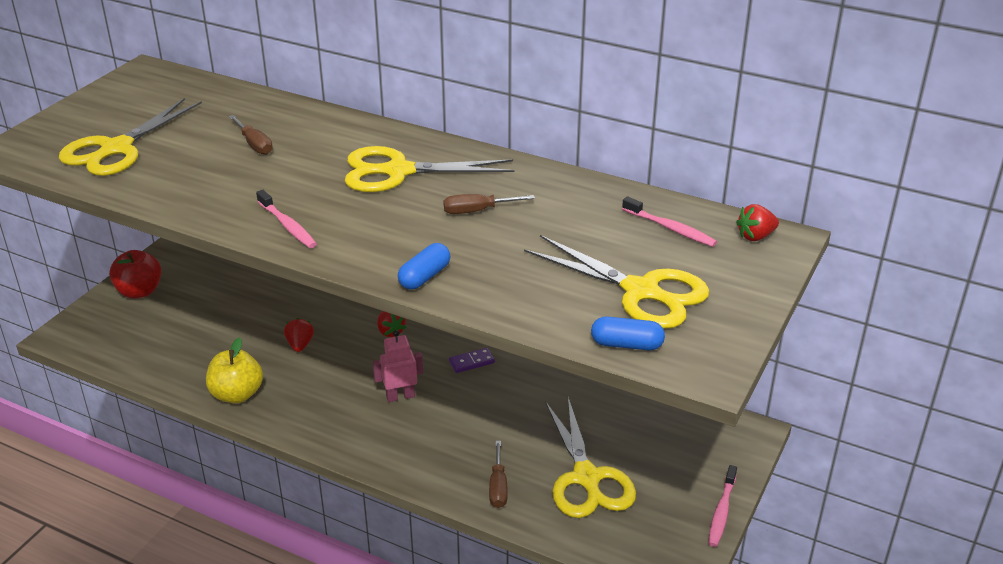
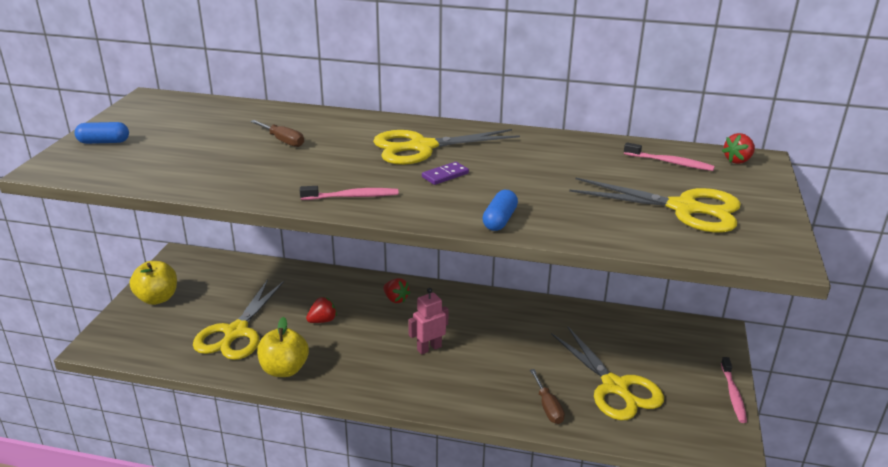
camera: 15 degrees left, 5 degrees down
yellow scissors [59,98,202,176] -> yellow scissors moved to [193,279,284,360]
red apple [109,250,162,299] -> yellow apple [130,261,177,305]
pink toothbrush [256,190,317,248] -> pink toothbrush turned 45 degrees counterclockwise [300,186,399,200]
red strawberry [284,318,314,352] -> red strawberry turned 75 degrees clockwise [306,297,337,323]
brown screwdriver [443,194,535,214] -> none
purple domino [449,348,495,373] -> purple domino moved to [422,162,469,185]
blue capsule [591,316,665,350] -> blue capsule moved to [74,122,129,144]

